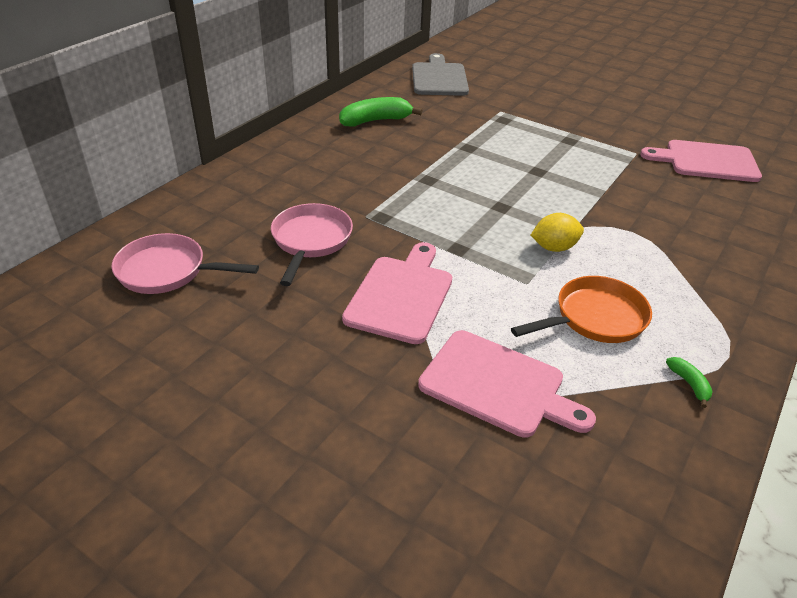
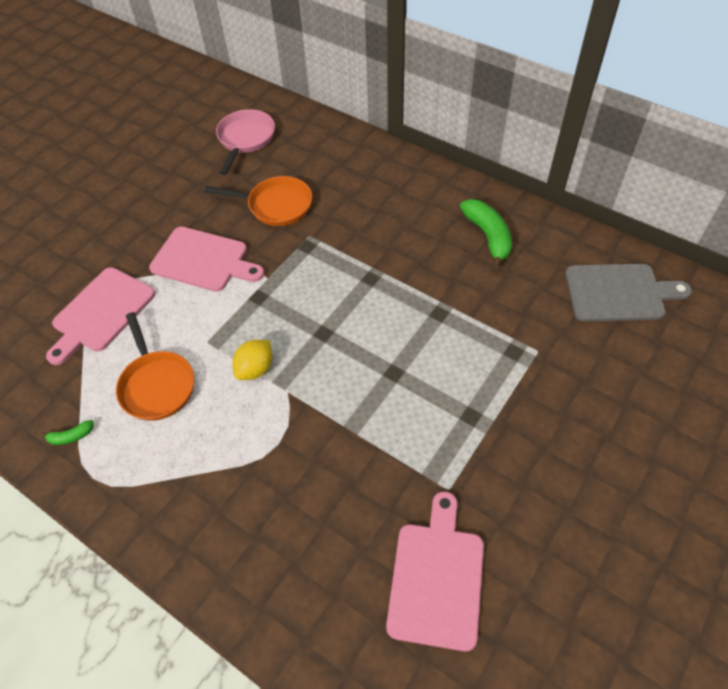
camera: 95 degrees right, 15 degrees up
pink pan [271,203,353,286] -> orange pan [204,176,312,226]
yellow lemon [531,213,584,252] -> yellow lemon turned 45 degrees clockwise [233,340,272,380]

